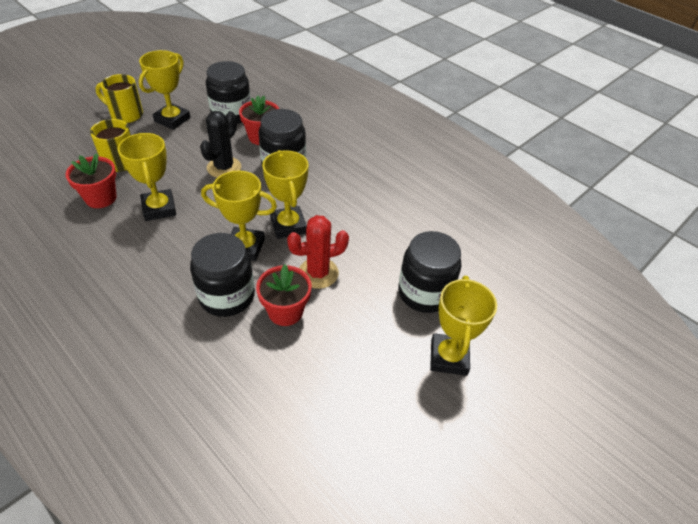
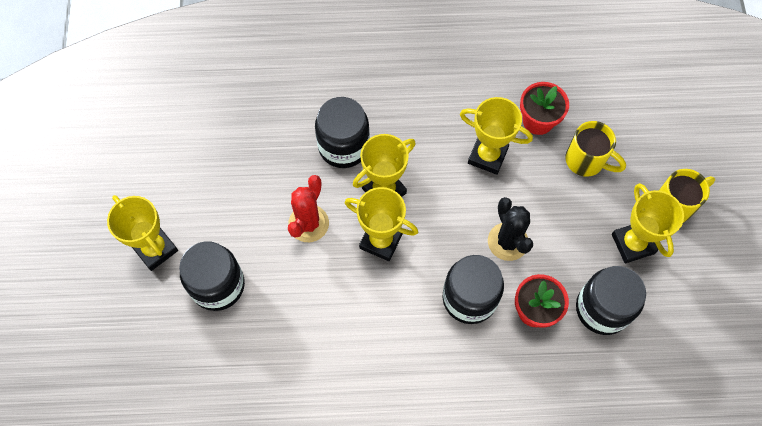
camera: 135 degrees right, 20 degrees up
red flower pot [256,264,312,326] -> none

